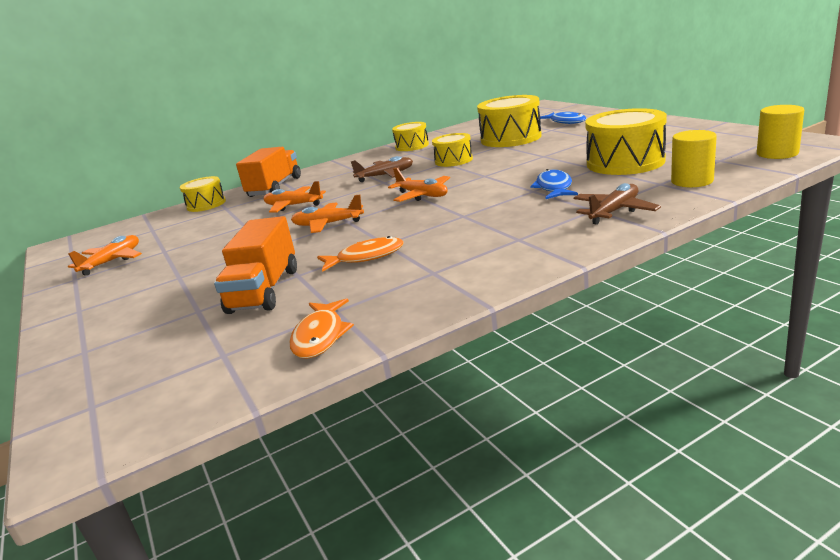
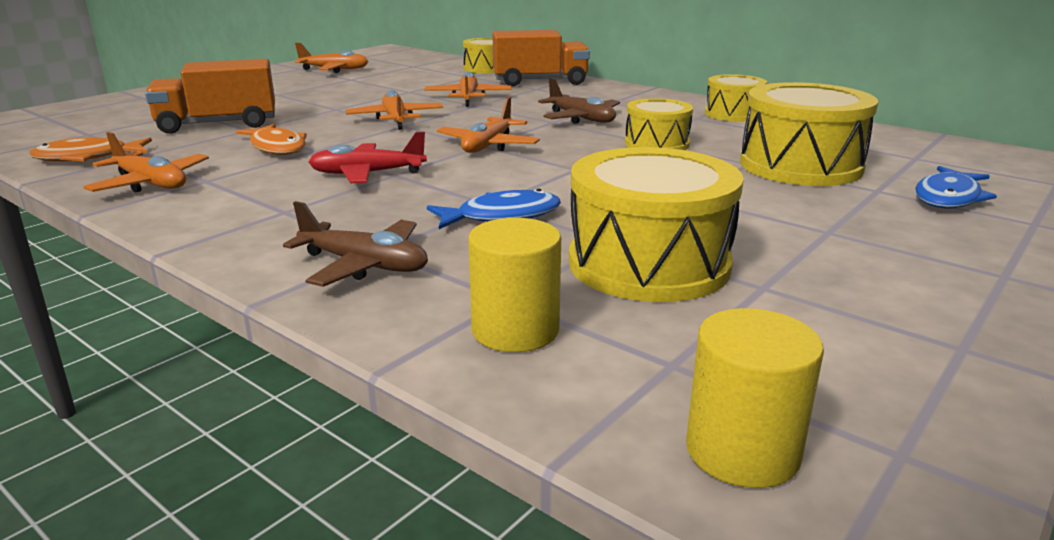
camera: 65 degrees right, 0 degrees up
none -> orange plane [84,132,209,193]
none -> red plane [309,132,427,183]

